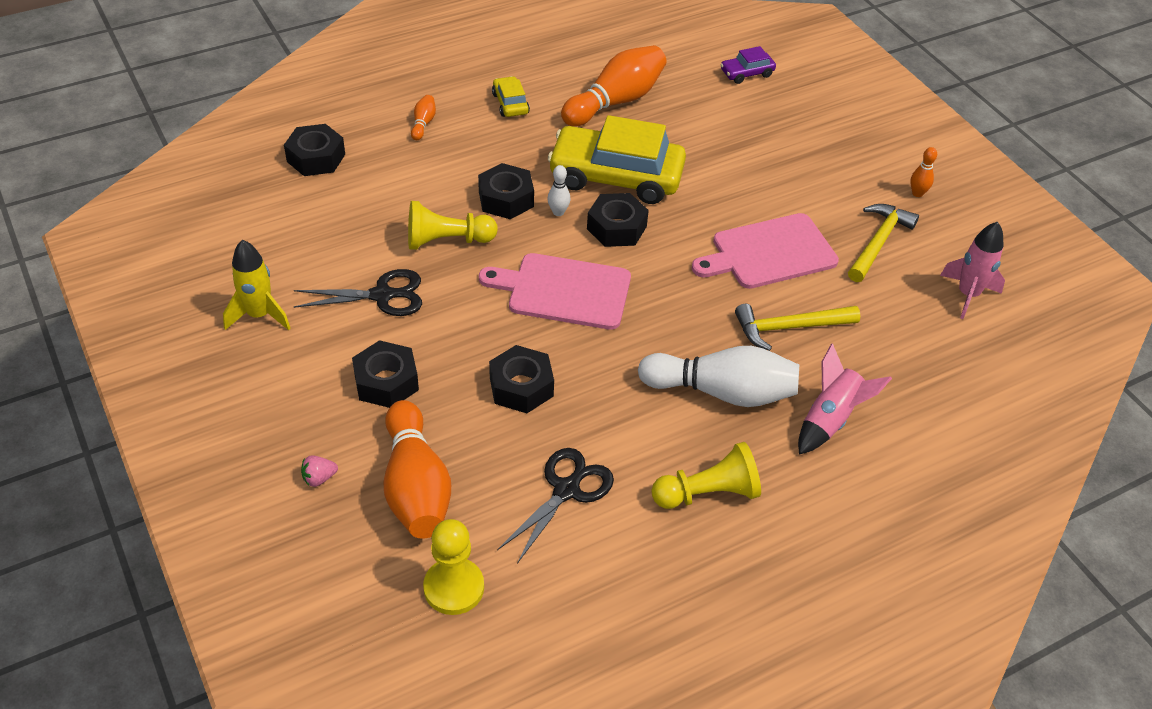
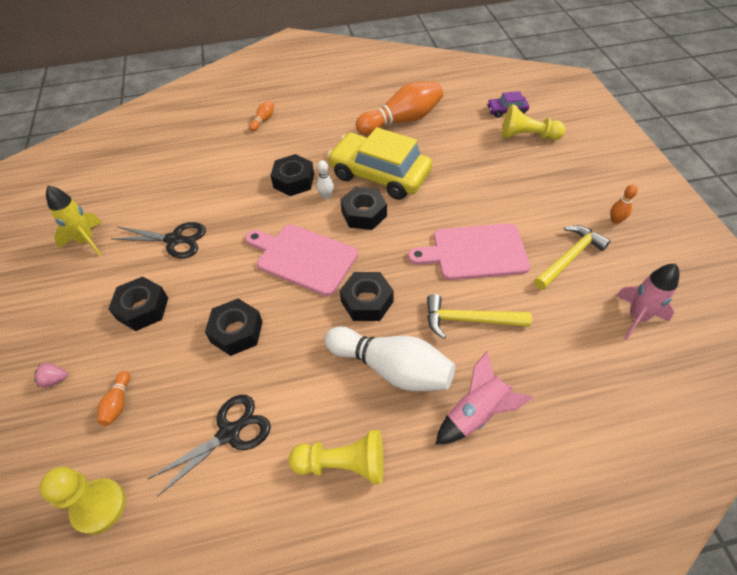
camera: 20 degrees right, 5 degrees up
black nut [284,124,345,176] -> black nut moved to [340,272,394,321]
orange bowling pin [383,400,451,539] -> orange bowling pin [98,371,130,426], size x0.43
yellow pawn [408,201,498,250] -> yellow pawn moved to [502,104,565,140]
yellow car [492,76,530,117] -> none

